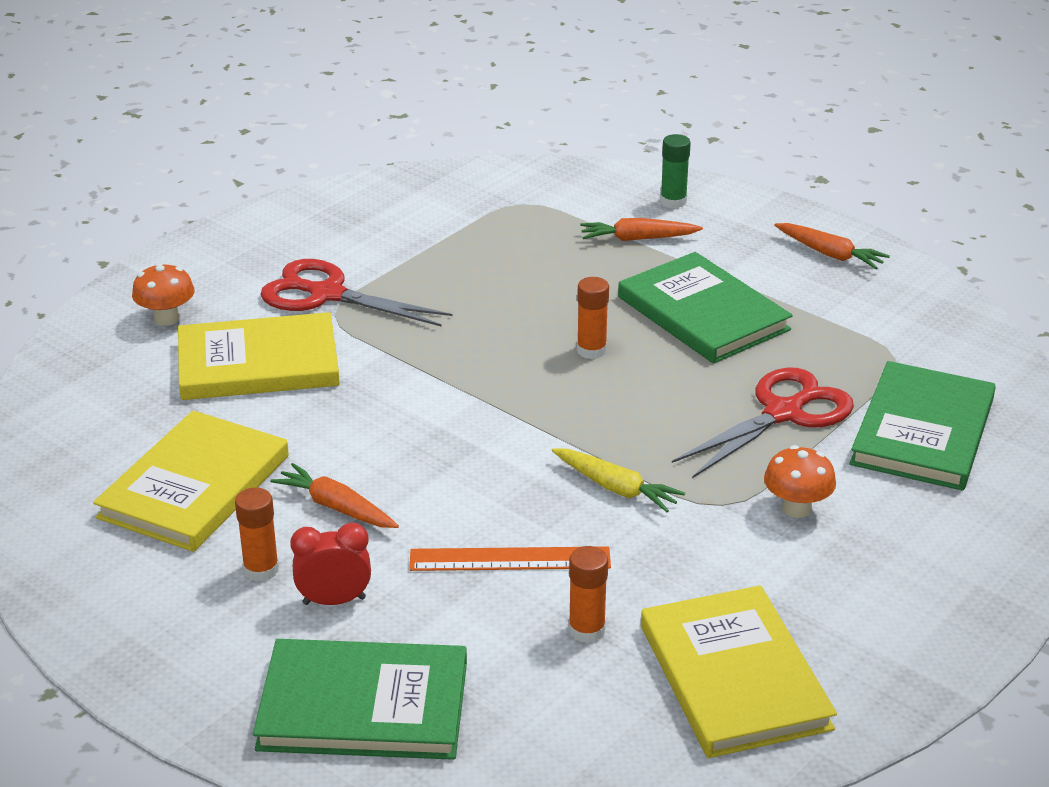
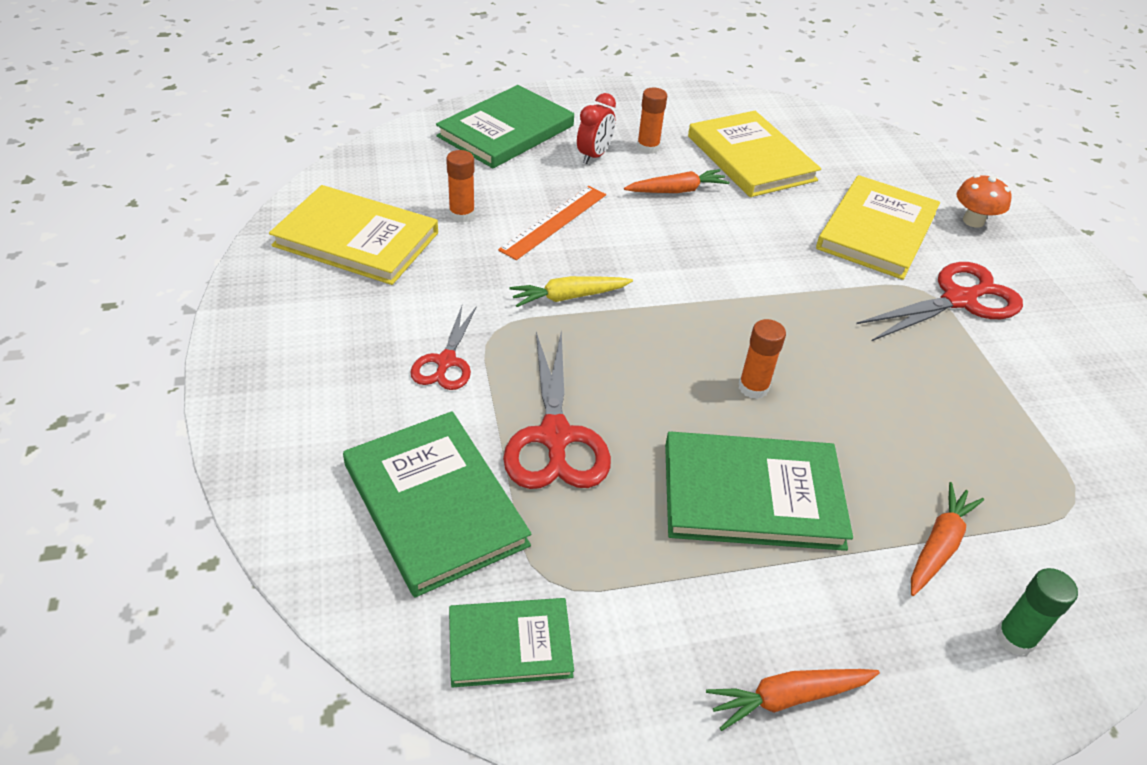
camera: 125 degrees right, 10 degrees up
orange mushroom [764,445,836,518] -> red scissors [410,306,477,390]
none -> green book [449,598,574,687]

